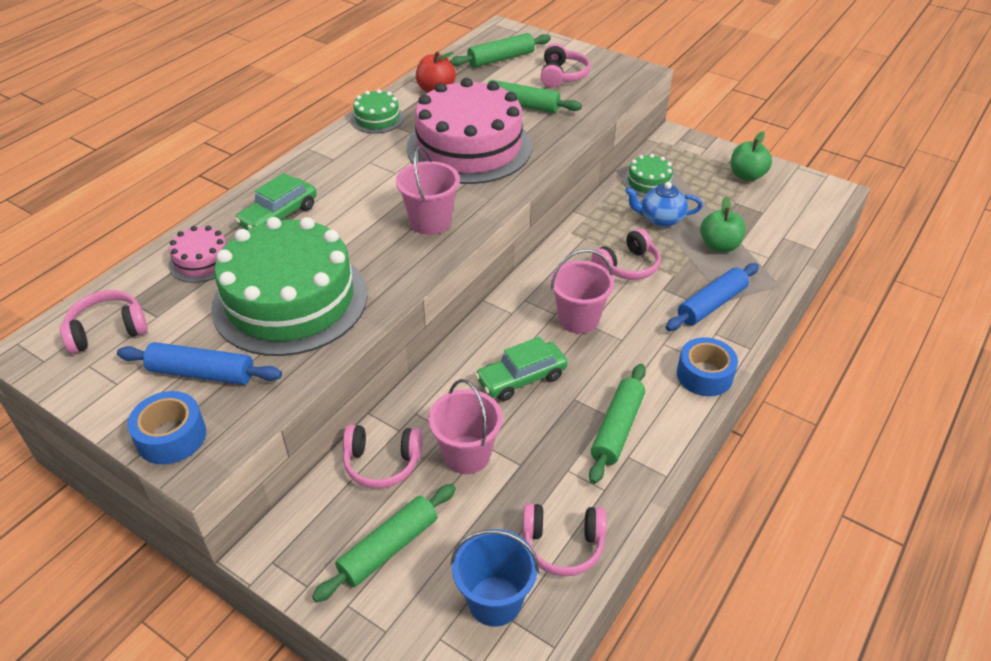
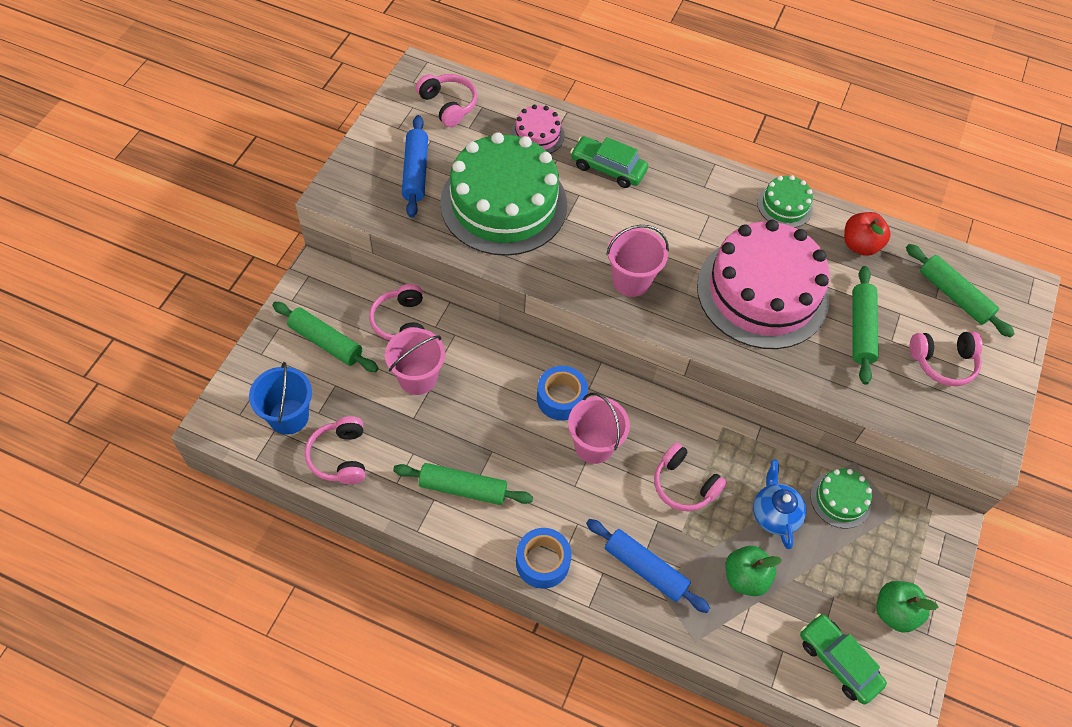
camera: 75 degrees right, 15 degrees up
blue tape [127,391,206,464] -> blue tape moved to [537,366,588,421]
green car [475,337,568,401] -> green car moved to [800,613,887,704]

